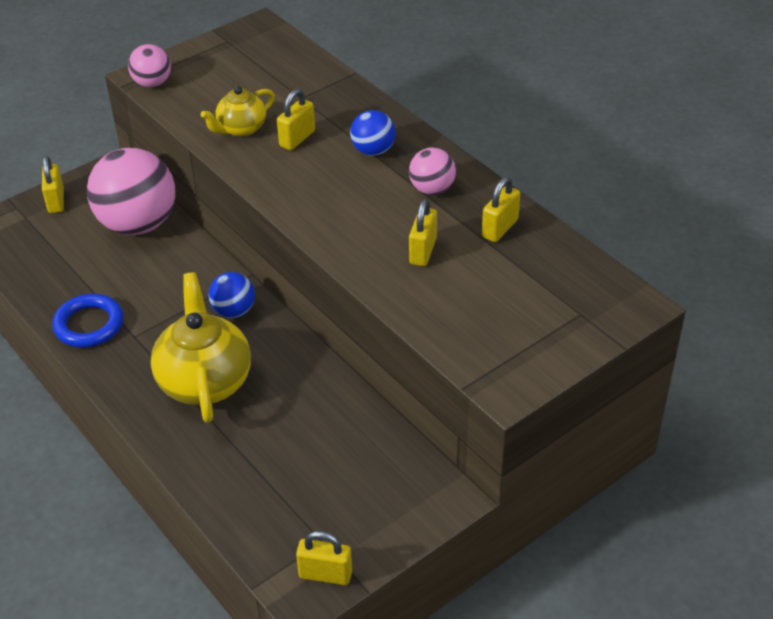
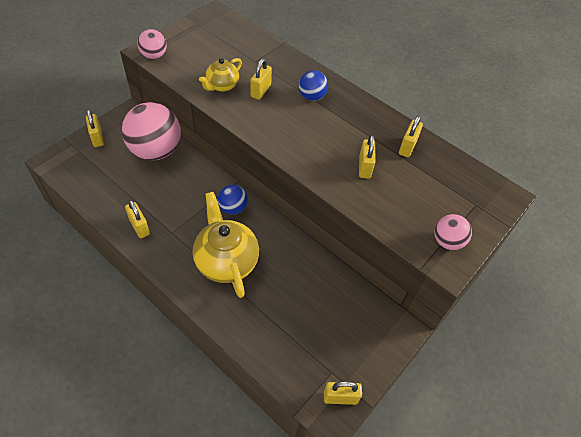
camera: 15 degrees left, 10 degrees up
blue ring [52,294,124,348] -> yellow padlock [125,200,150,238]
pink ball [409,148,456,195] -> pink ball moved to [434,214,472,250]

